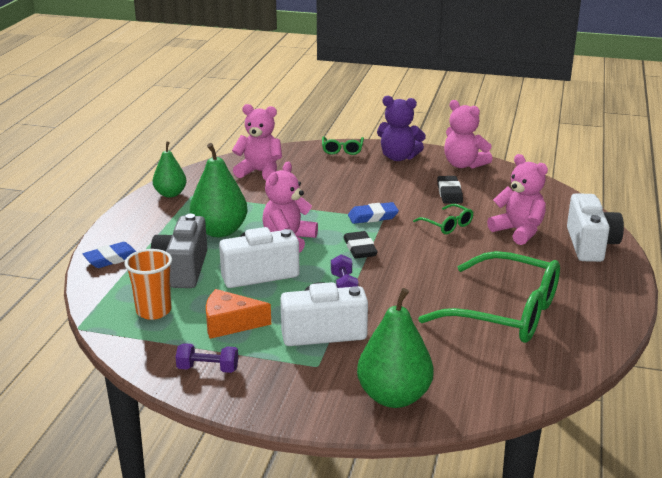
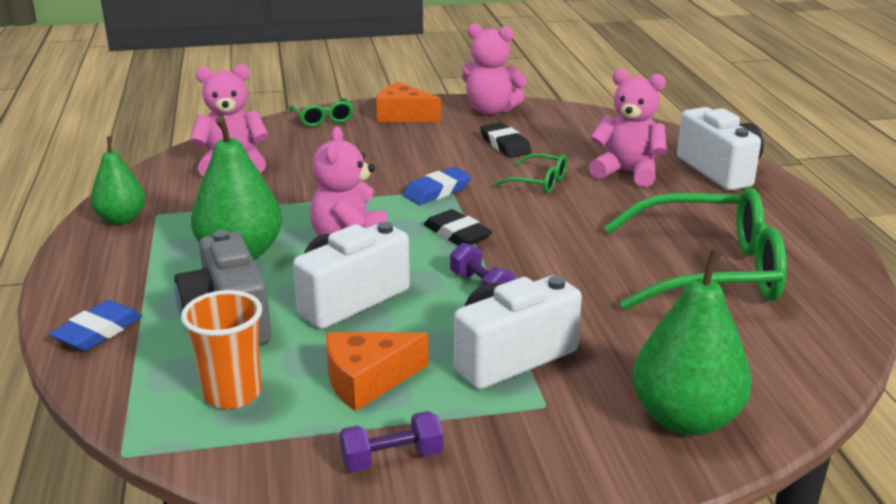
camera: 25 degrees left, 0 degrees up
purple teddy bear [377,96,426,161] -> orange cheese [376,82,441,122]

